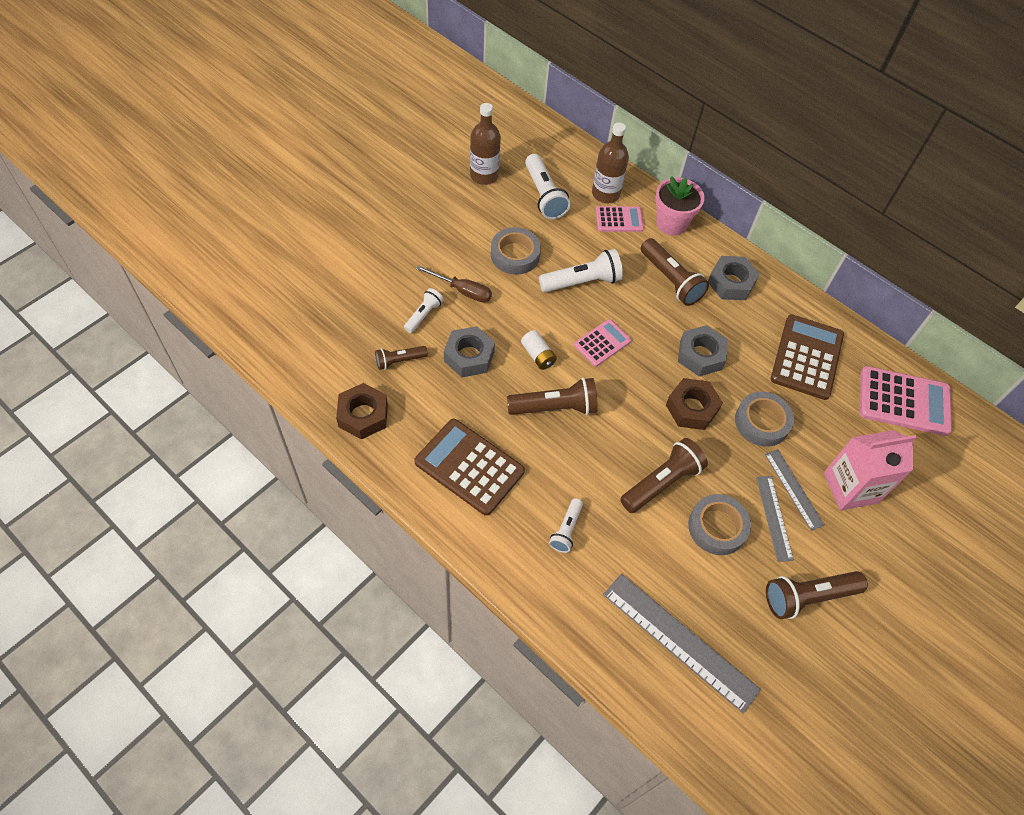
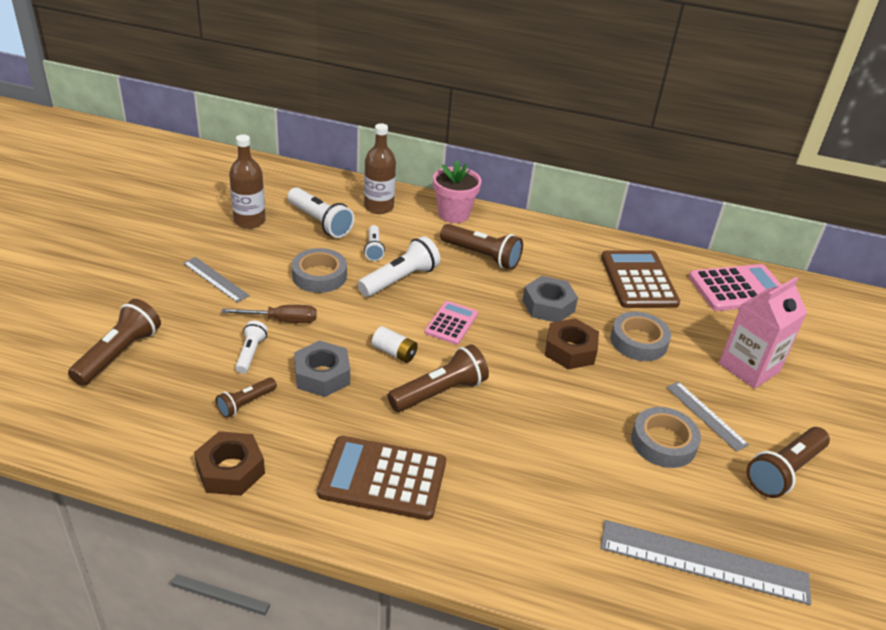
camera: 25 degrees left, 20 degrees down
white flashlight [549,498,583,553] -> white flashlight moved to [364,225,385,261]
pink calculator [596,206,644,232] -> none
brown flashlight [620,438,708,513] -> brown flashlight moved to [68,299,161,386]
grey nut [708,256,760,300] -> none
grey ruler [765,449,825,531] -> grey ruler moved to [183,257,250,303]

